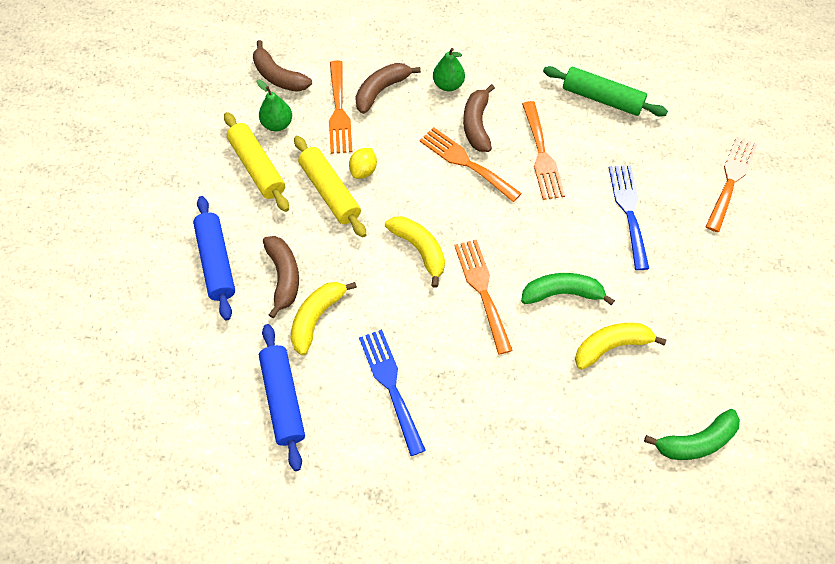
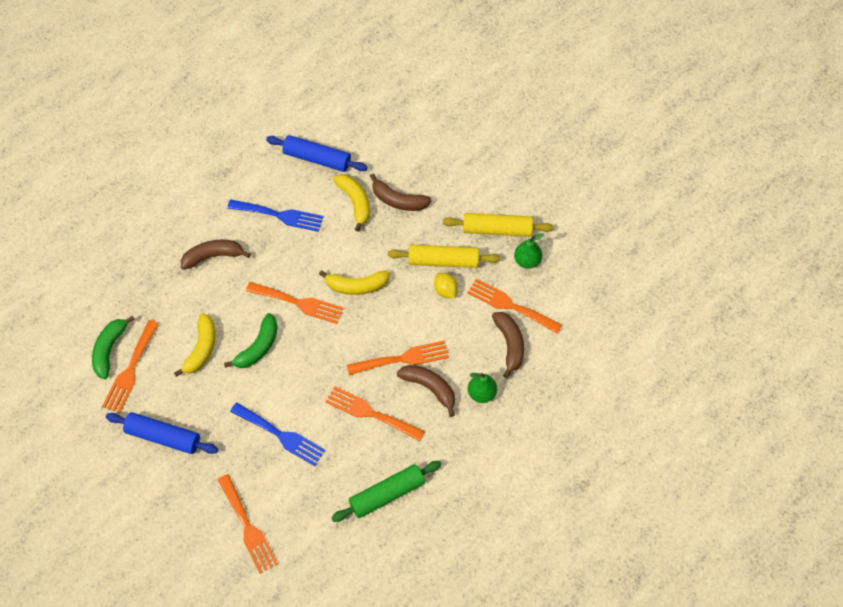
camera: 125 degrees right, 0 degrees up
blue rolling pin [193,196,235,321] -> blue rolling pin moved to [106,412,218,454]
brown banana [253,40,312,92] -> brown banana moved to [181,239,251,270]
none -> orange fork [102,320,159,413]

